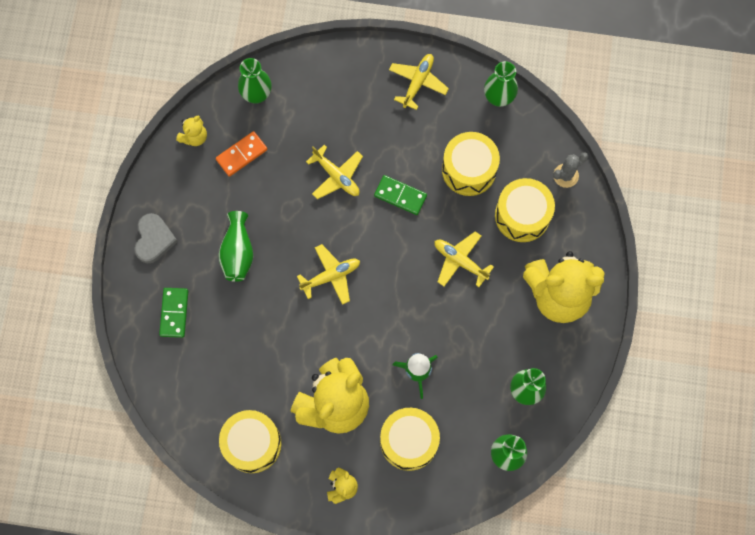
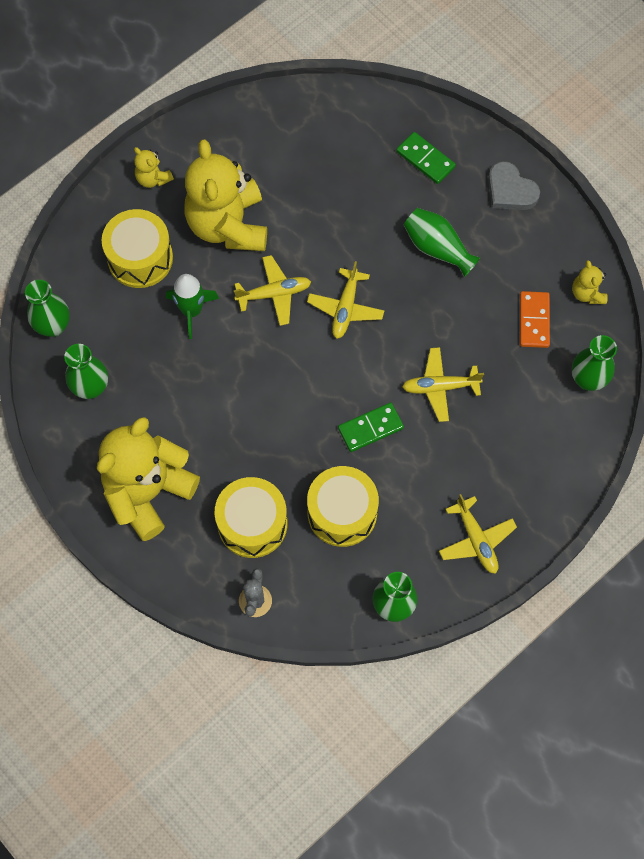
camera: 130 degrees right, 5 degrees down
yellow drum [219,410,281,473] -> none
yellow plane [435,231,494,287] -> yellow plane moved to [234,255,311,326]

